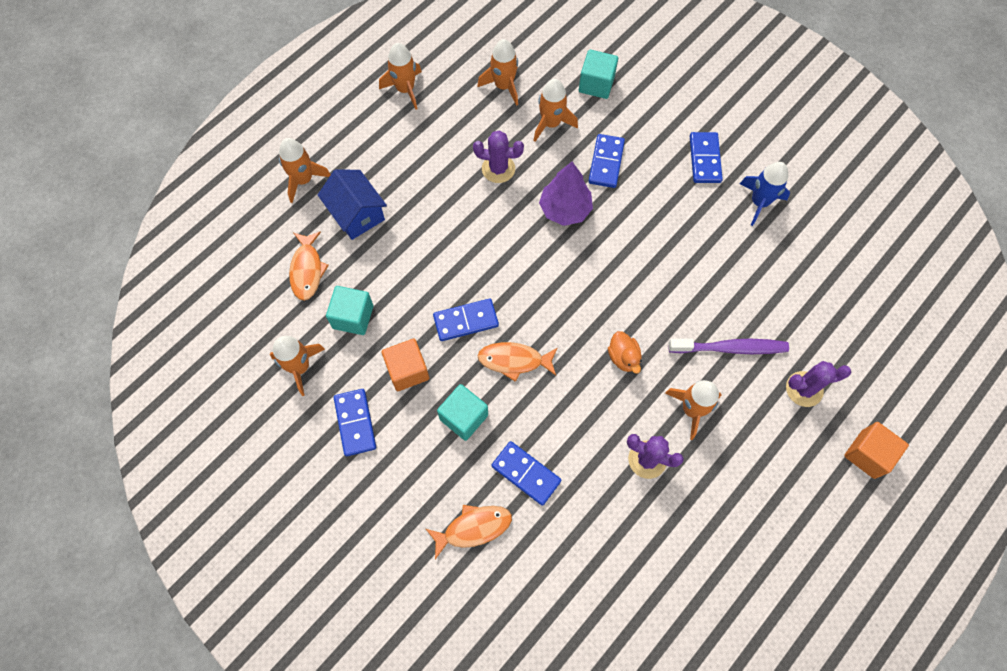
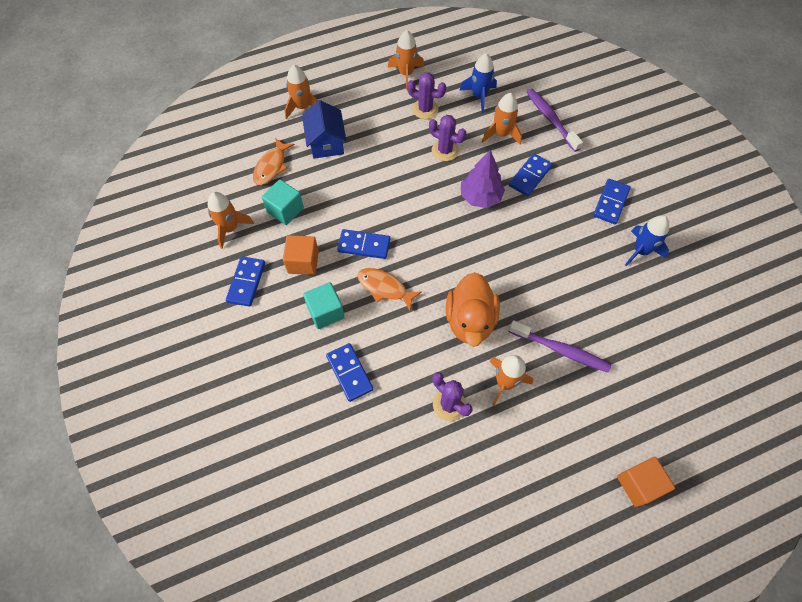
camera: 25 degrees right, 5 degrees down
orange fish [426,505,512,559] -> none
orange rocket [477,39,518,106] -> blue rocket [459,53,497,113]
turquoise cube [579,49,618,99] -> purple toothbrush [527,89,583,152]
orange duck [608,331,642,374] -> orange duck [446,272,500,347], size x1.98
purple cactus [786,361,851,407] -> purple cactus moved to [407,72,446,119]

